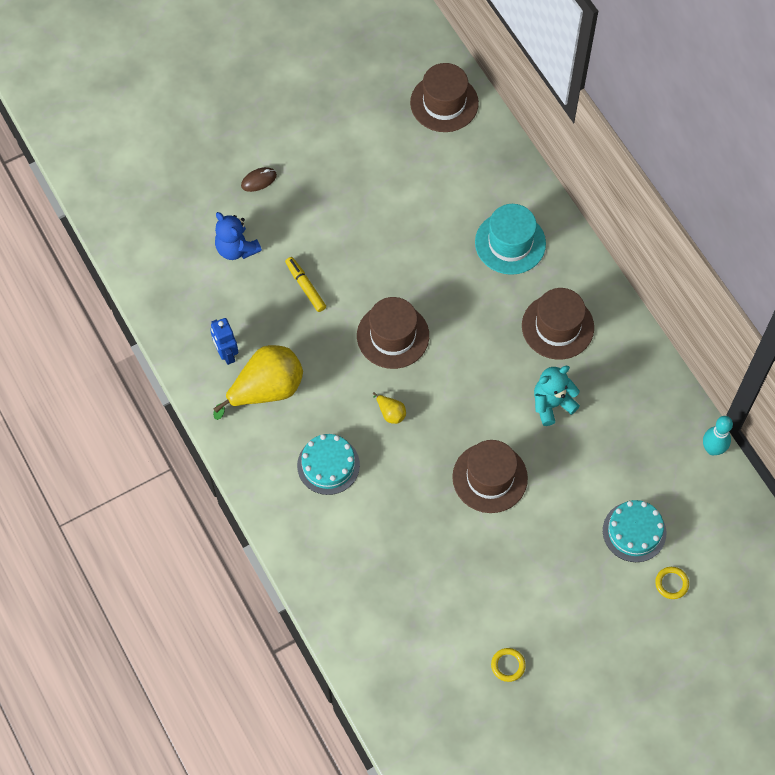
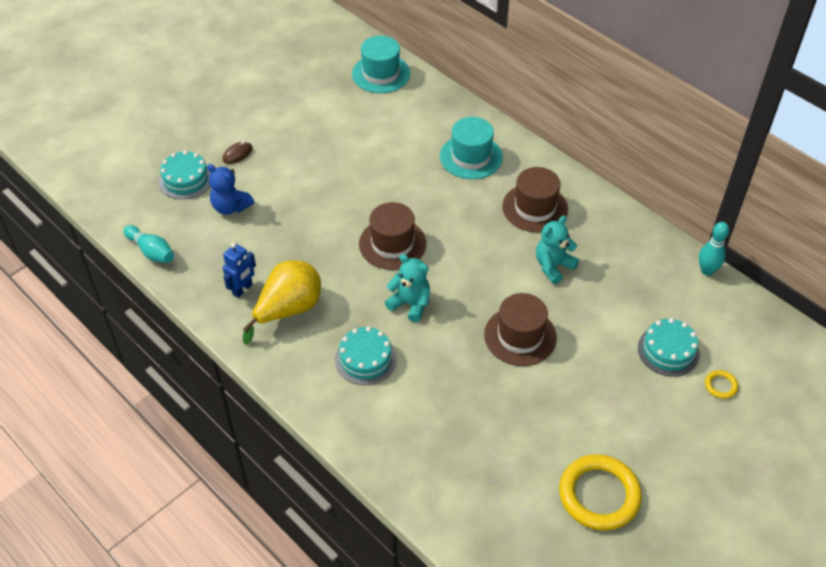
camera: 15 degrees left, 15 degrees down
blue robot [210,318,238,365] -> blue robot turned 105 degrees counterclockwise [223,243,256,298]
yellow marker [285,257,326,312] -> none
yellow pear [373,392,406,424] -> turquoise teddy bear [385,254,430,322]
brown hat [410,63,479,132] -> turquoise hat [352,36,410,93]
yellow ring [491,648,526,682] -> yellow ring [559,454,642,531], size x2.31
none -> turquoise bowling pin [124,225,174,263]
none -> turquoise cake [159,151,211,199]

